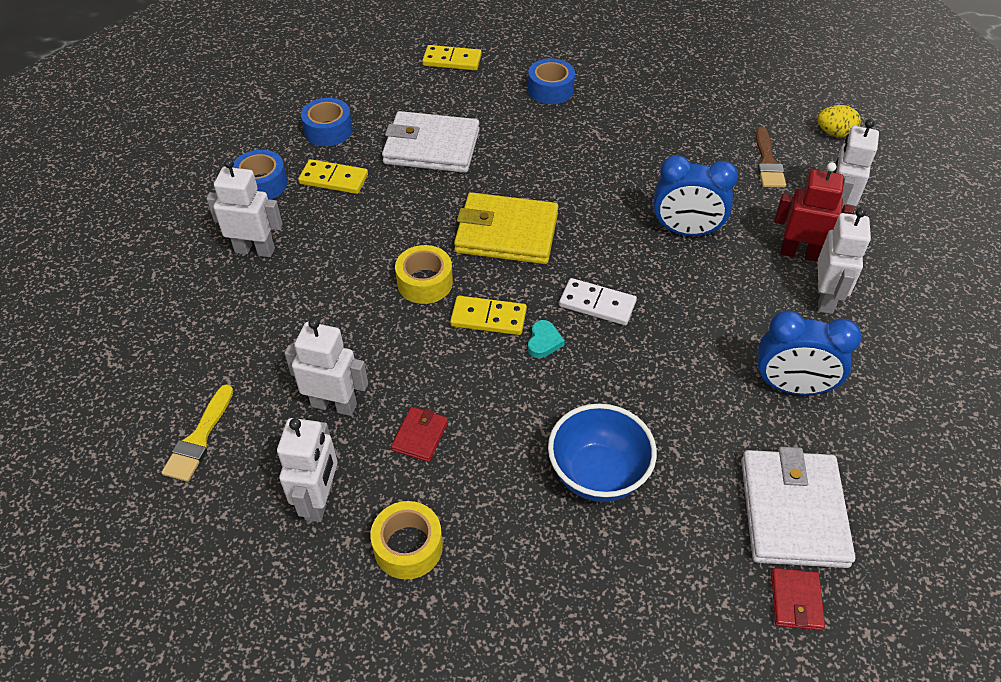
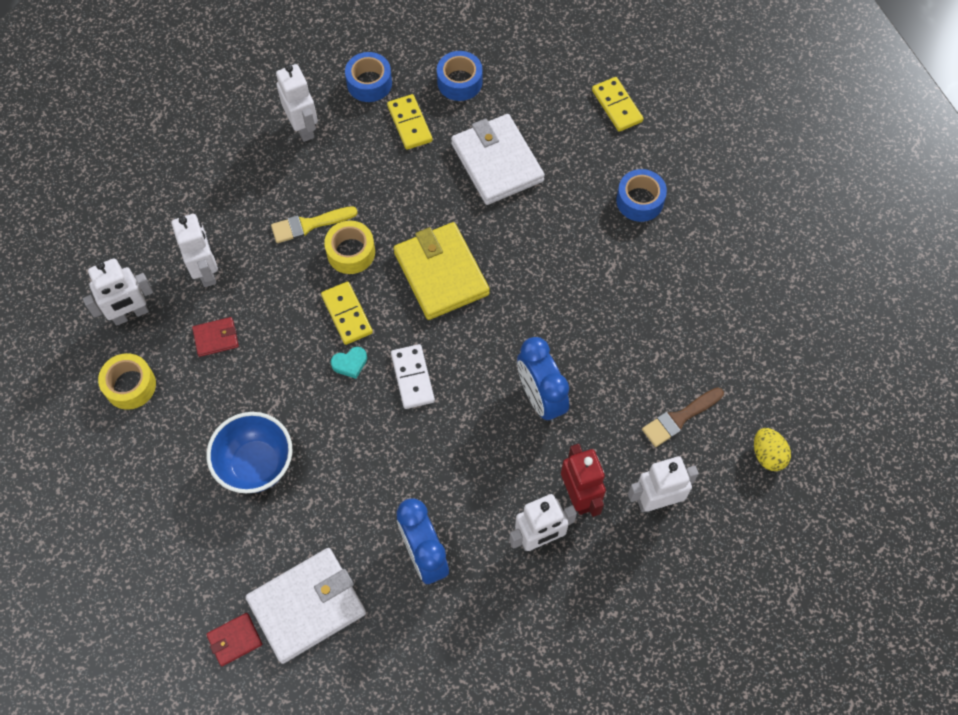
camera: 55 degrees right, 15 degrees up
yellow brush [161,384,233,482] -> yellow brush moved to [271,206,358,243]

